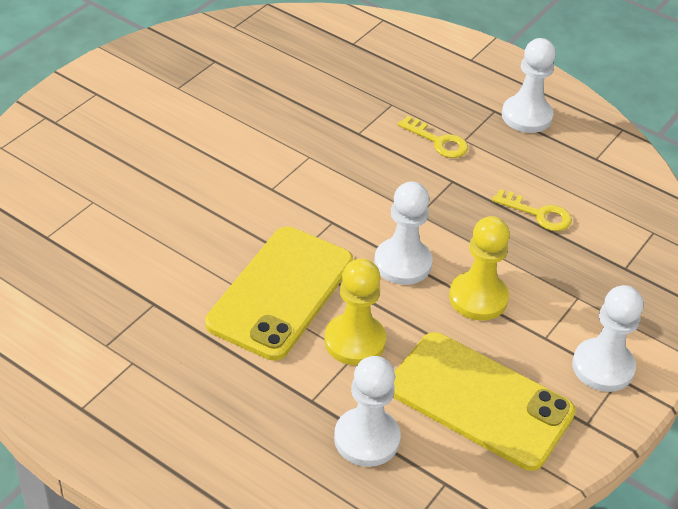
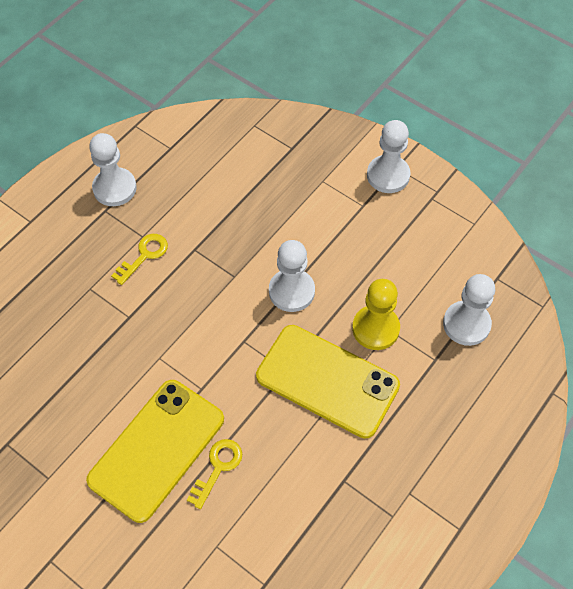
camera: 85 degrees left, 15 degrees up
yellow phone [393,332,576,471] -> yellow phone moved to [86,380,224,523]
yellow pawn [449,216,510,320] -> none
yellow key [492,189,572,231] -> yellow key moved to [187,439,242,509]

